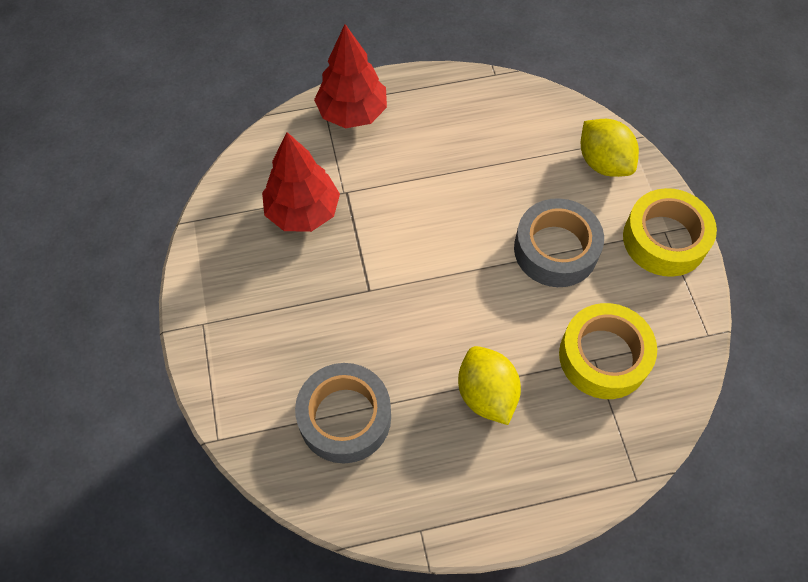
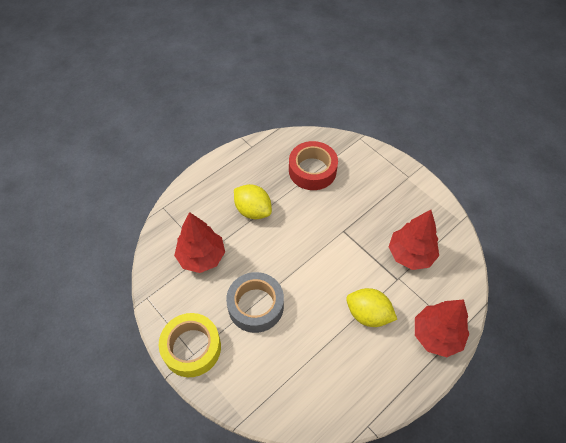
camera: 150 degrees right, 5 degrees down
grey tape [295,363,391,463] -> red tape [289,141,338,190]
yellow tape [559,303,657,399] -> red tree [174,212,225,273]
yellow lemon [581,119,639,177] -> yellow lemon moved to [346,288,397,327]

